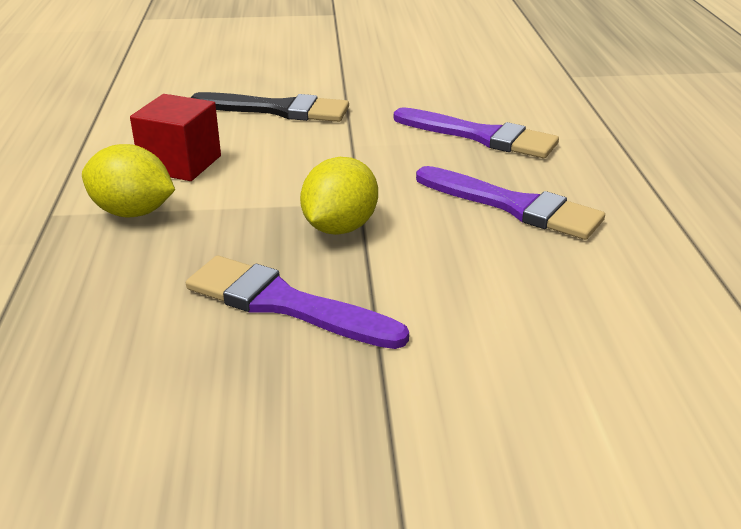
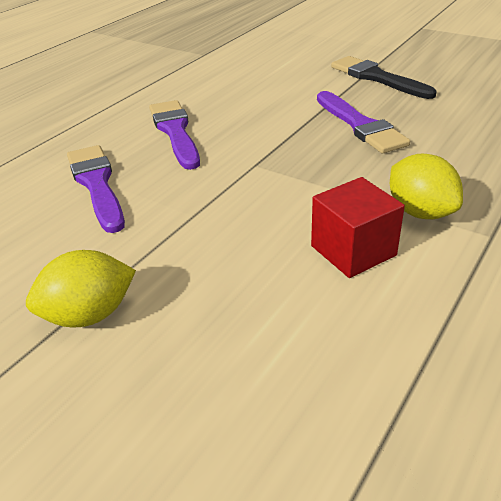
camera: 140 degrees left, 5 degrees up
black brush [191,92,349,122] -> black brush moved to [331,56,436,99]
yellow lemon [300,157,378,235] -> yellow lemon moved to [26,250,136,327]

